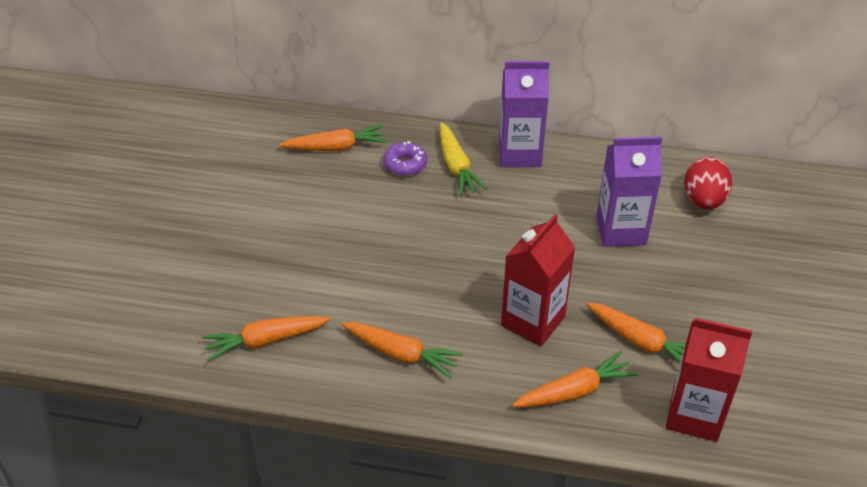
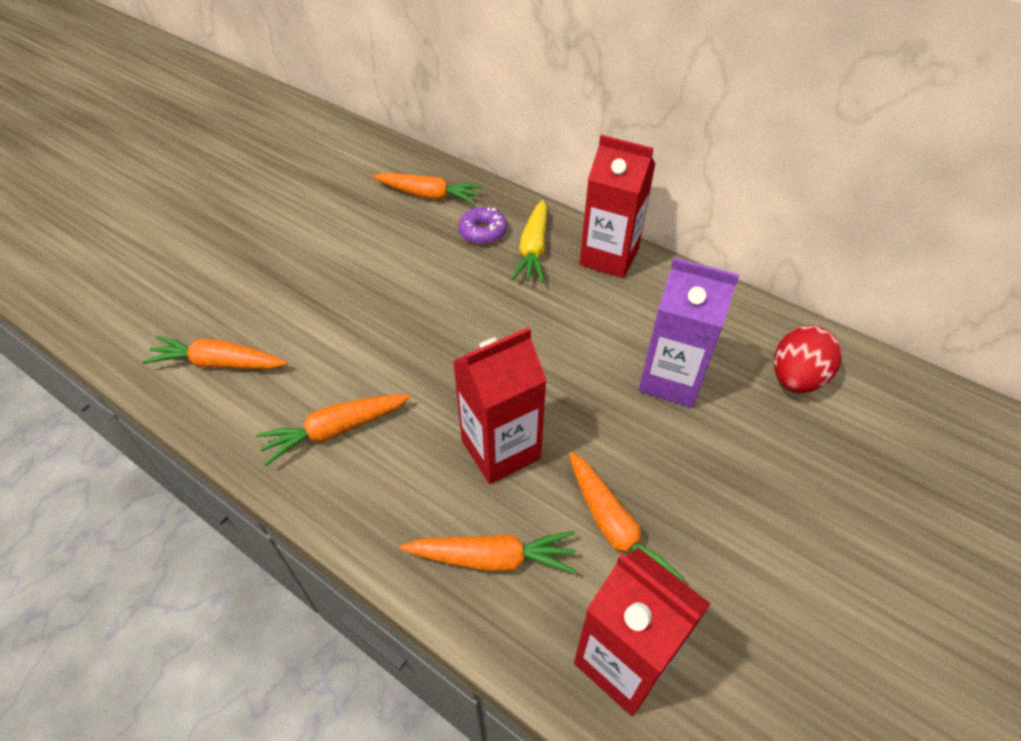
camera: 25 degrees right, 5 degrees up
orange carrot [341,322,463,378] -> orange carrot turned 105 degrees clockwise [256,394,410,466]
purple carton [499,61,549,167] -> red carton [579,135,655,278]

